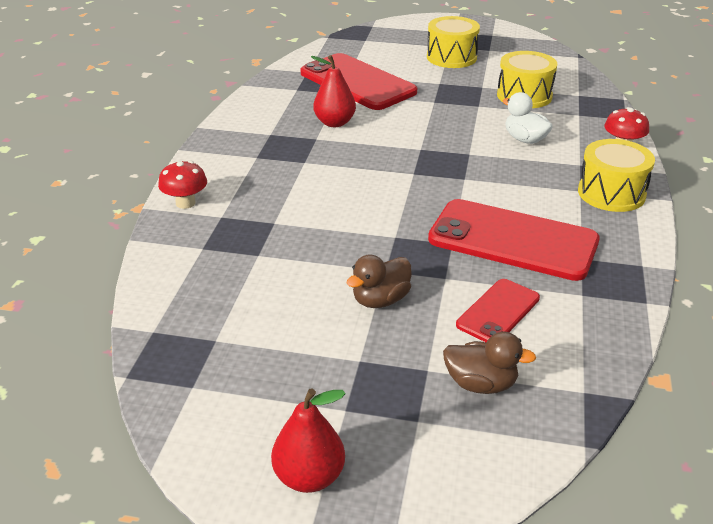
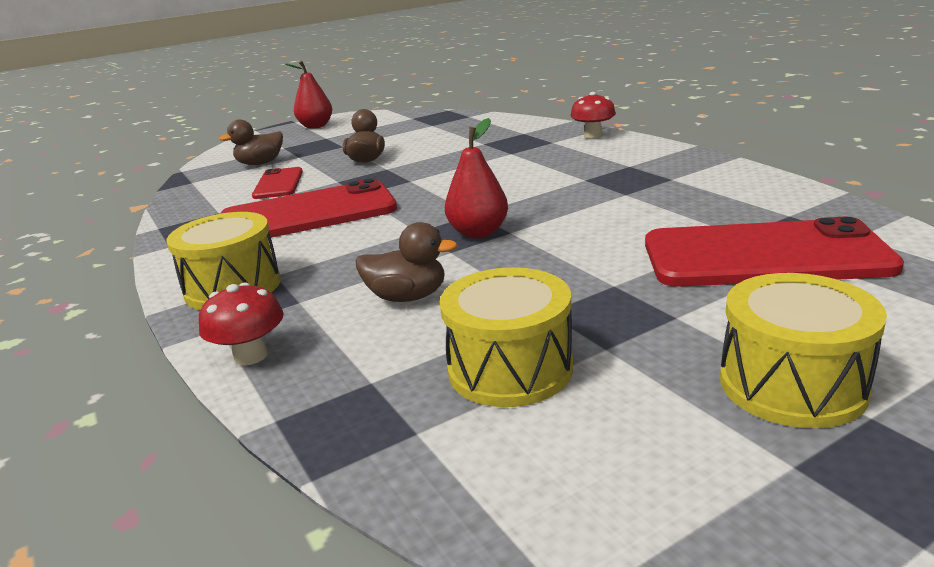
camera: 140 degrees right, 10 degrees down
red pear [311,55,356,127] -> red pear moved to [445,118,508,238]
white duck [502,92,553,144] -> brown duck [356,222,458,302]

